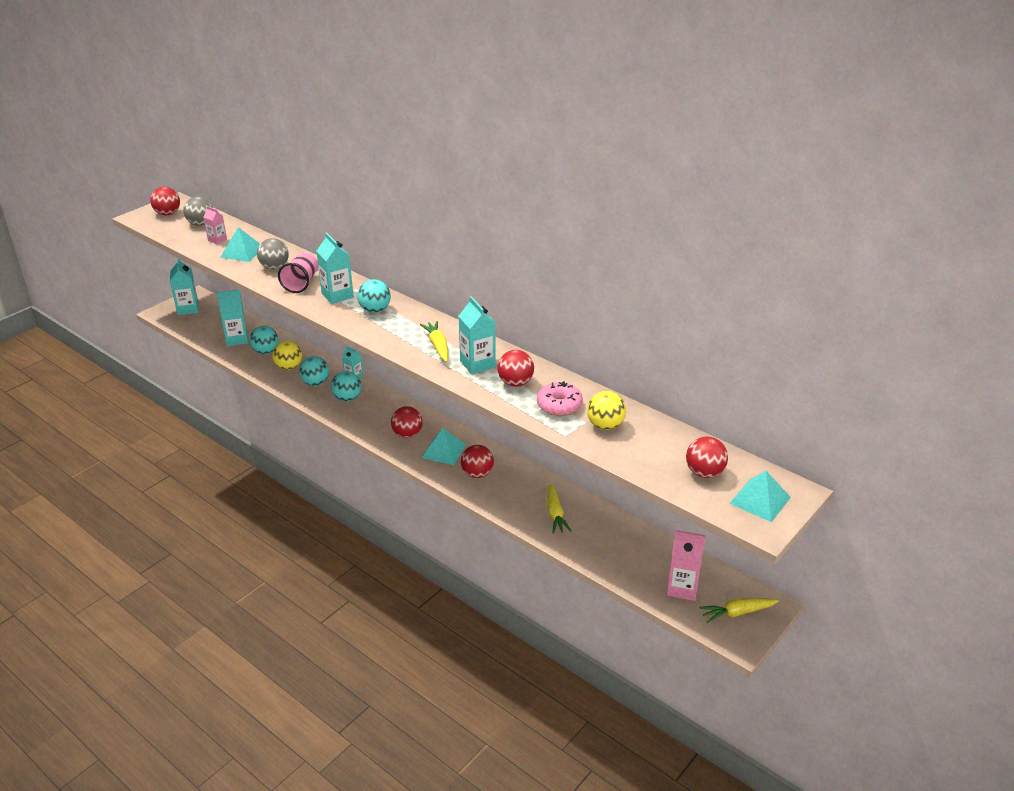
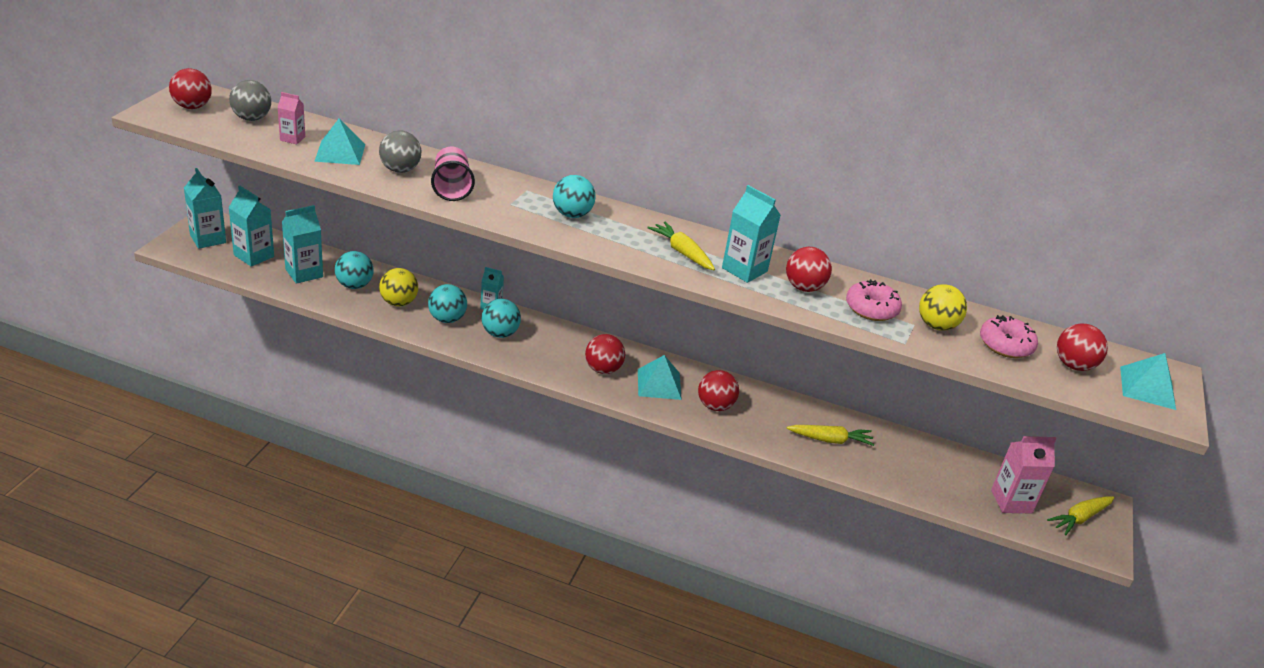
camera: 25 degrees left, 0 degrees up
turquoise carton [316,233,354,304] -> turquoise carton moved to [228,185,274,267]
yellow carrot [547,483,572,534] -> yellow carrot turned 60 degrees counterclockwise [787,425,875,446]
none -> pink donut [980,315,1038,358]

